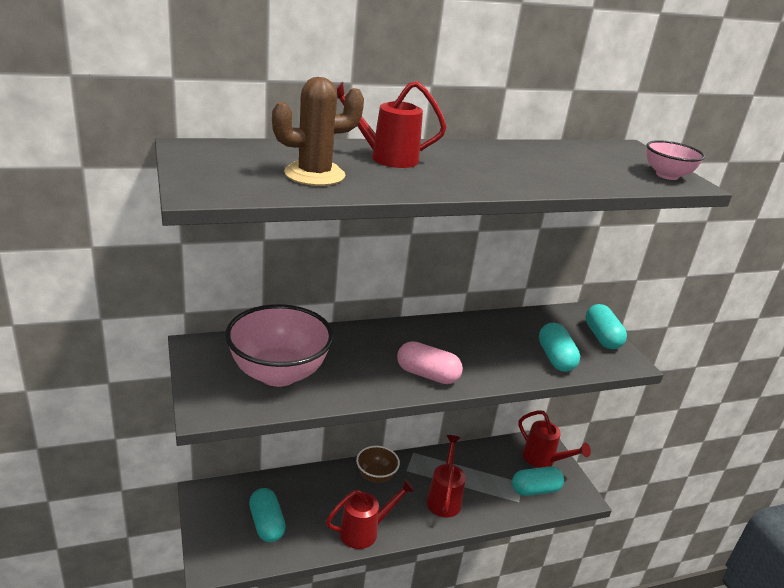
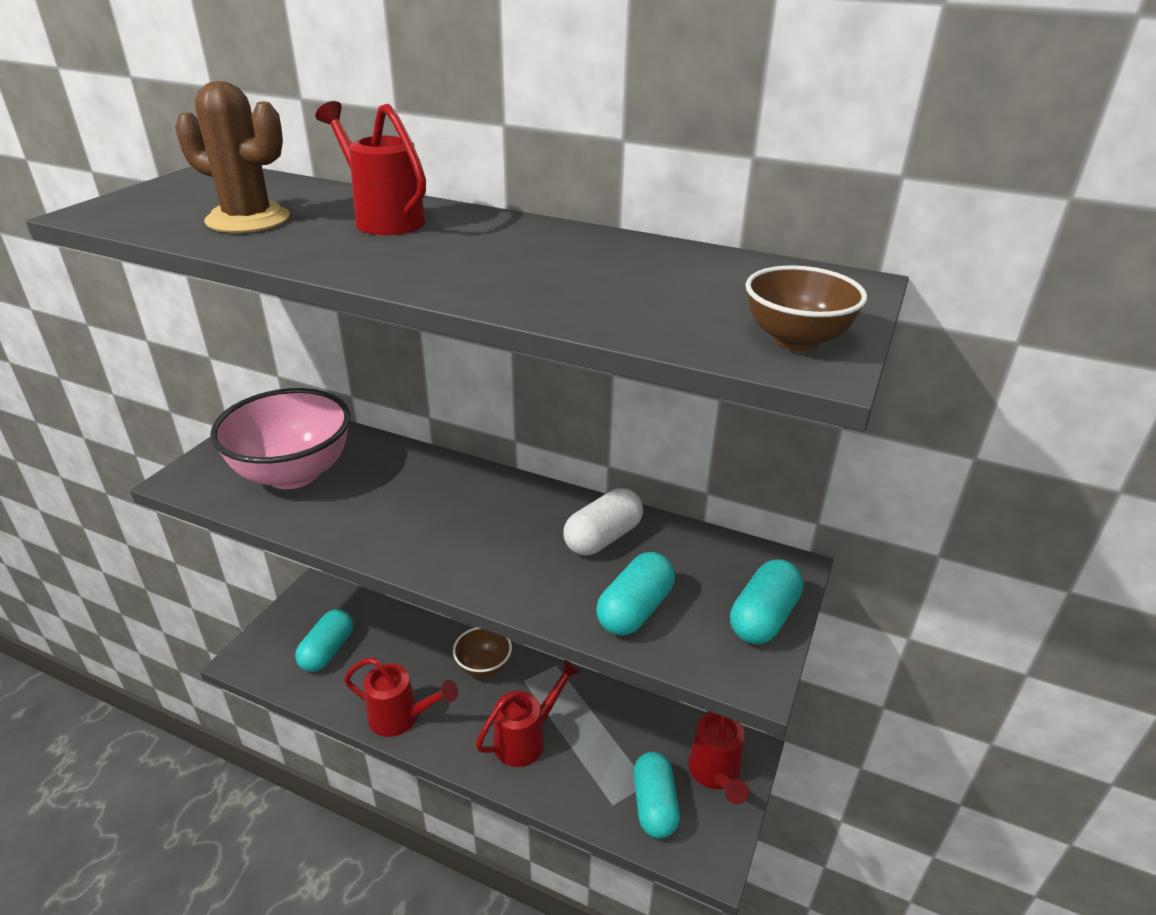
camera: 45 degrees right, 5 degrees up
pink capsule [397,341,463,384] -> none
turquoise capsule [512,467,564,496] -> turquoise capsule turned 60 degrees clockwise [633,752,680,838]
pink bowl [646,140,705,180] -> brown bowl [746,265,867,351]
none -> white capsule [563,488,643,555]

